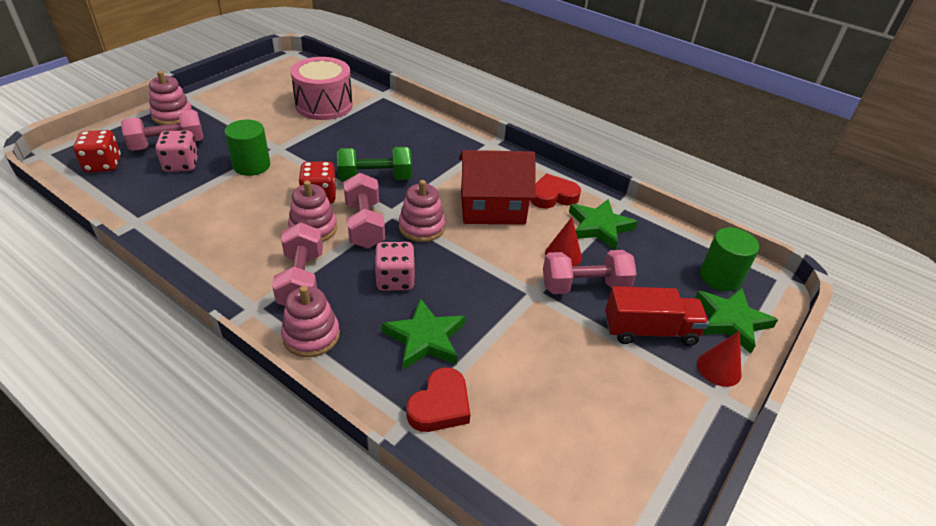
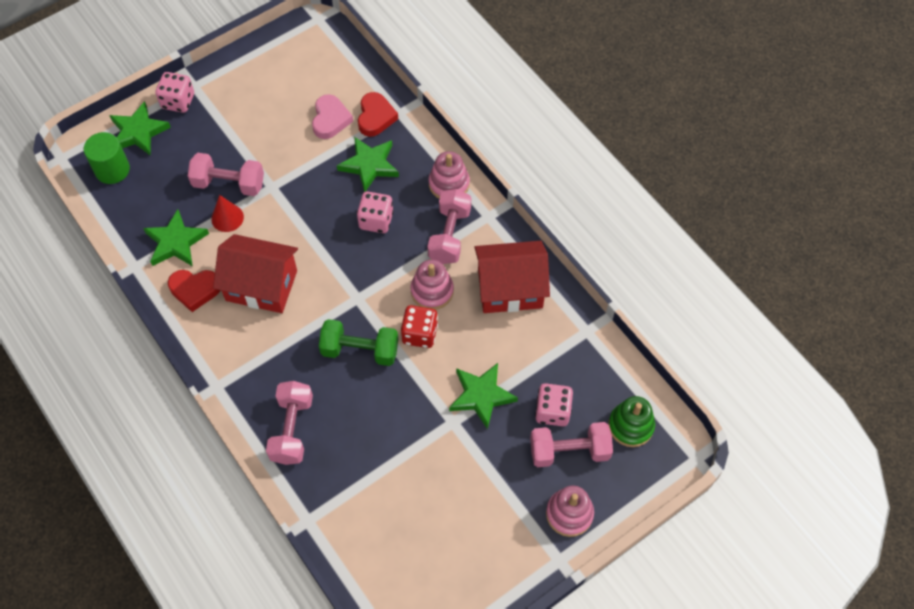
camera: 160 degrees left, 20 degrees up
red dice [73,130,121,172] -> green stacking toy [608,396,655,447]
green cylinder [225,119,270,176] -> green star [449,363,518,430]
pink drum [290,57,353,120] -> none
pink dumbbell [343,173,385,248] -> pink dumbbell moved to [266,381,313,465]
pink stacking toy [399,180,445,242] -> none
red heart [407,367,470,432] -> red heart turned 135 degrees clockwise [358,92,398,137]
red truck [605,286,709,346] -> none
red cone [697,331,742,387] -> pink dice [155,72,194,113]
none -> pink heart [312,94,353,139]
none -> red house [474,241,550,313]

